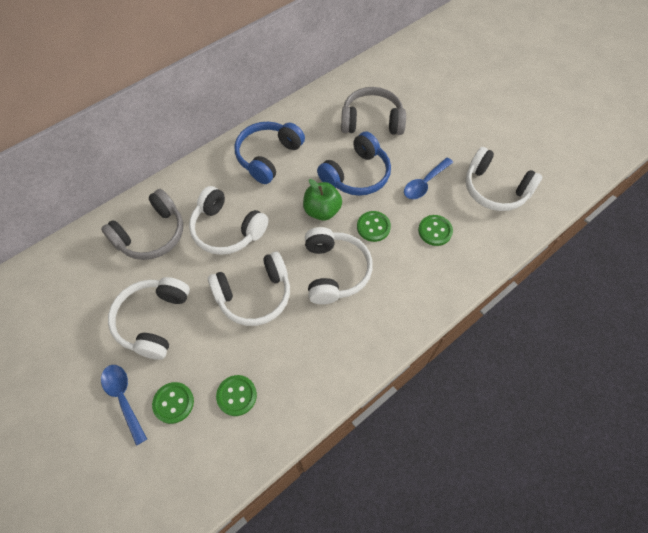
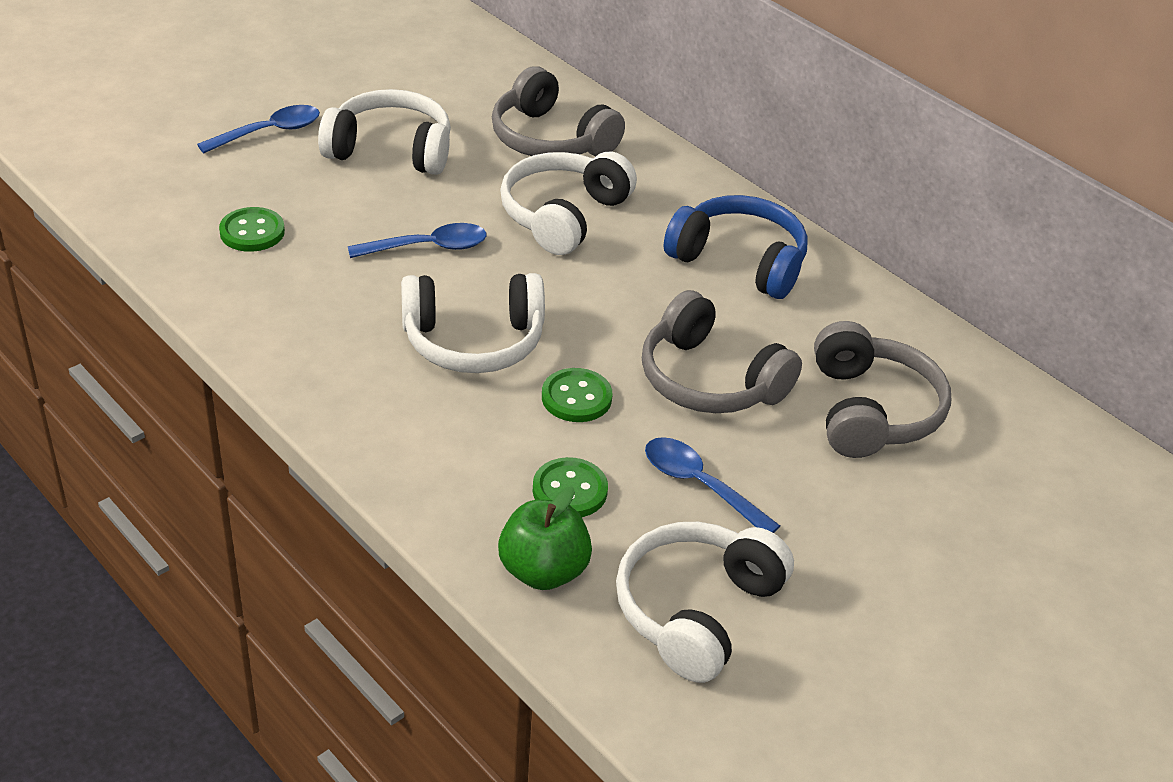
camera: 85 degrees right, 20 degrees down
green button [152,382,194,424] -> none
white headphones [208,252,290,326] -> blue spoon [348,223,487,258]
green apple [303,179,342,221] -> green apple moved to [498,486,592,590]
blue headphones [317,132,391,196] -> grey headphones [642,290,802,413]

